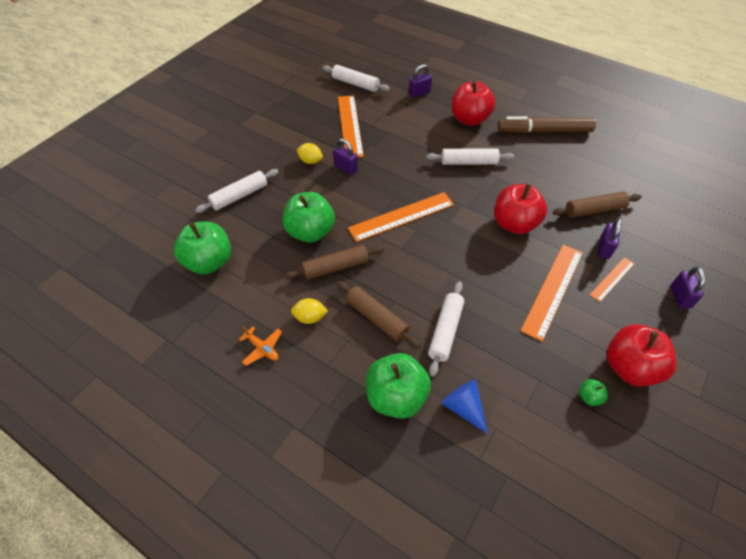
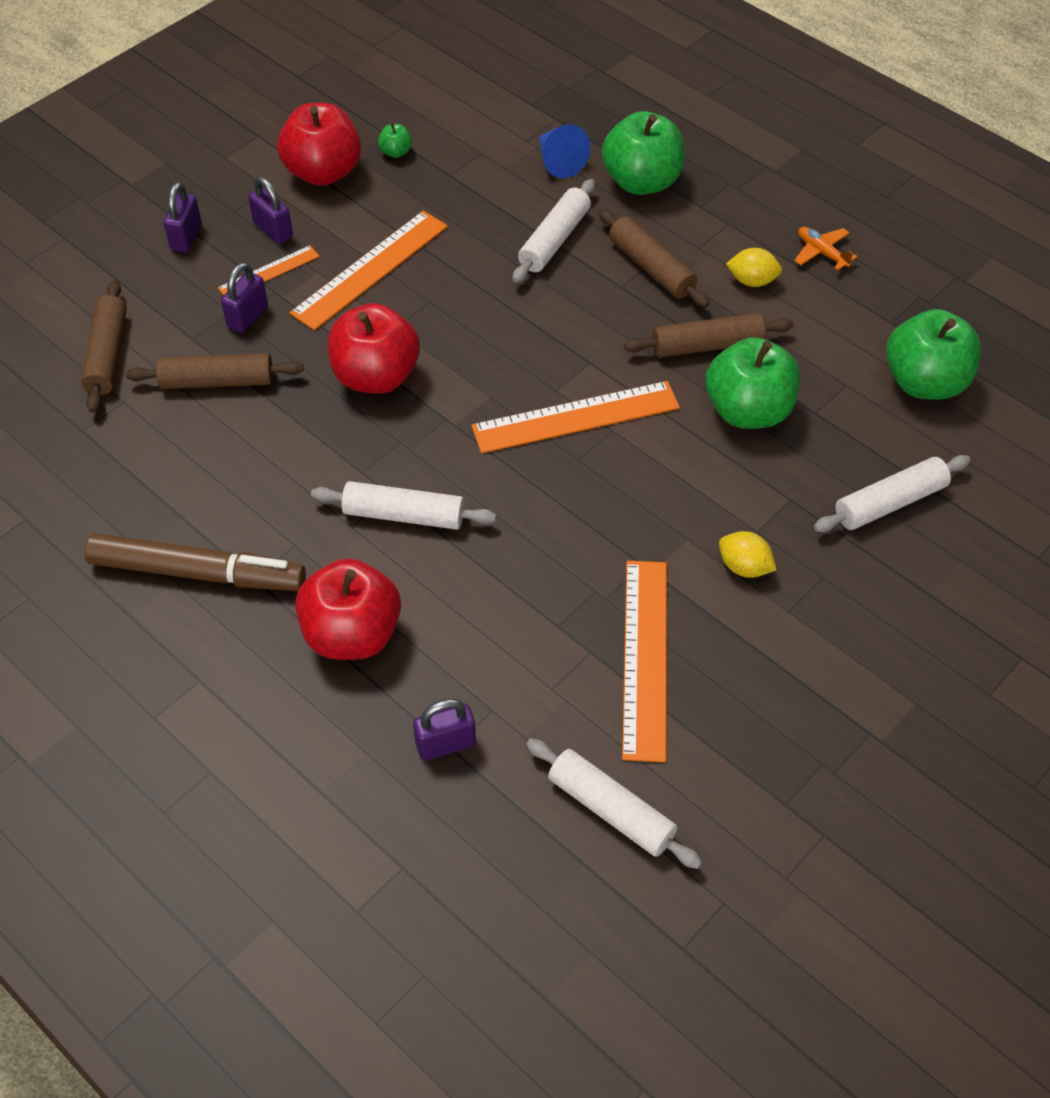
camera: 170 degrees left, 0 degrees up
purple padlock [333,139,358,175] -> purple padlock moved to [248,177,293,244]
none -> brown rolling pin [81,280,127,413]

